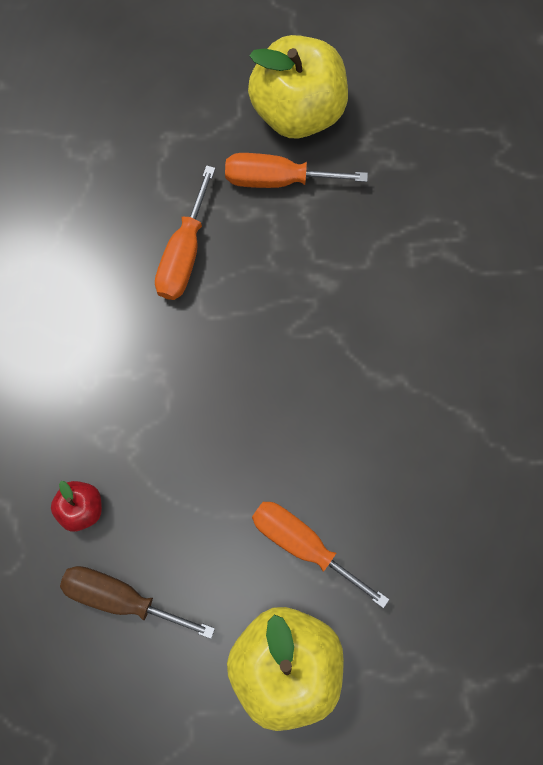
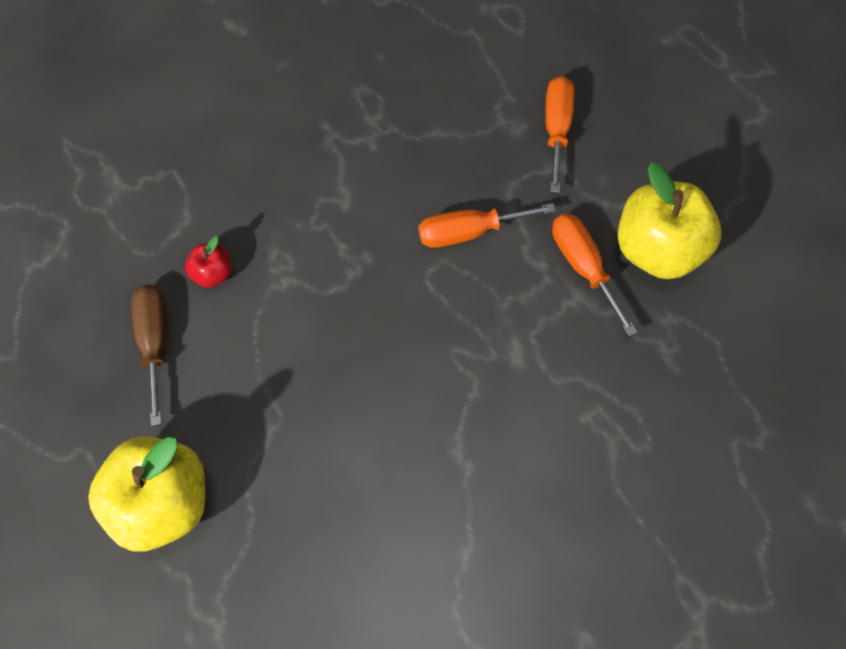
camera: 60 degrees right, 10 degrees down
orange screwdriver [252,502,390,608] -> orange screwdriver moved to [545,76,574,193]

